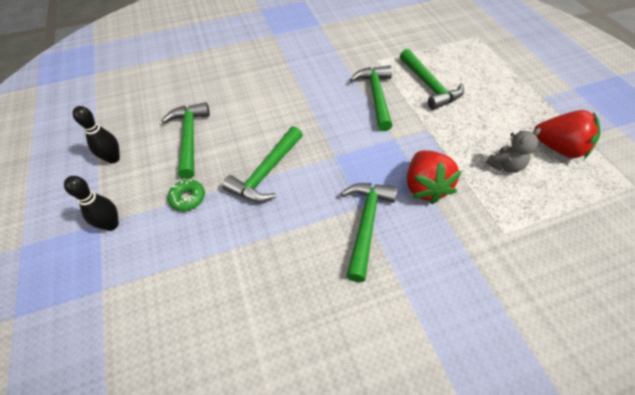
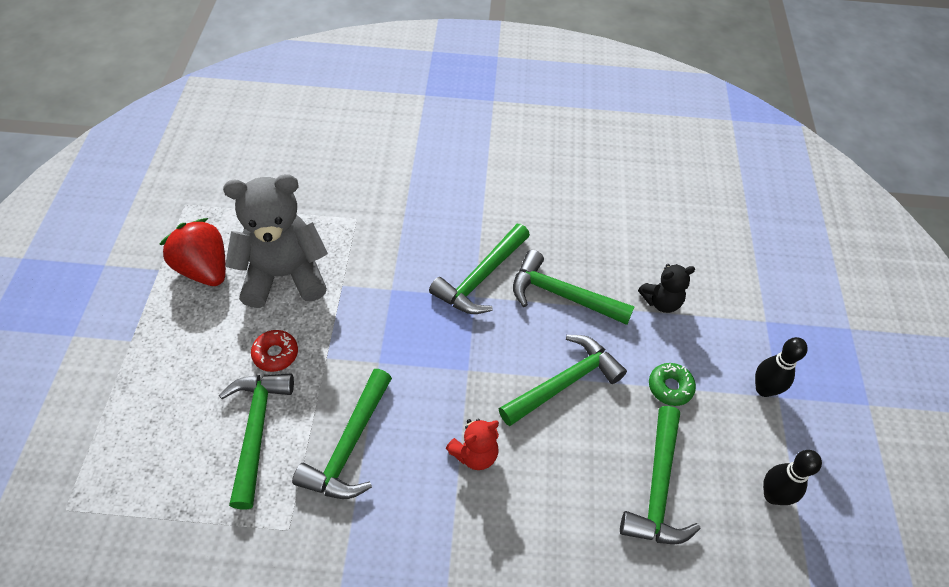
camera: 160 degrees left, 0 degrees up
red strawberry [407,150,462,204] -> none
grey teddy bear [486,128,541,173] -> grey teddy bear [223,174,328,308], size x2.03
none -> red donut [251,330,298,372]
none -> red teddy bear [446,419,499,470]
none -> green hammer [513,250,635,325]
none -> black teddy bear [638,264,695,313]

